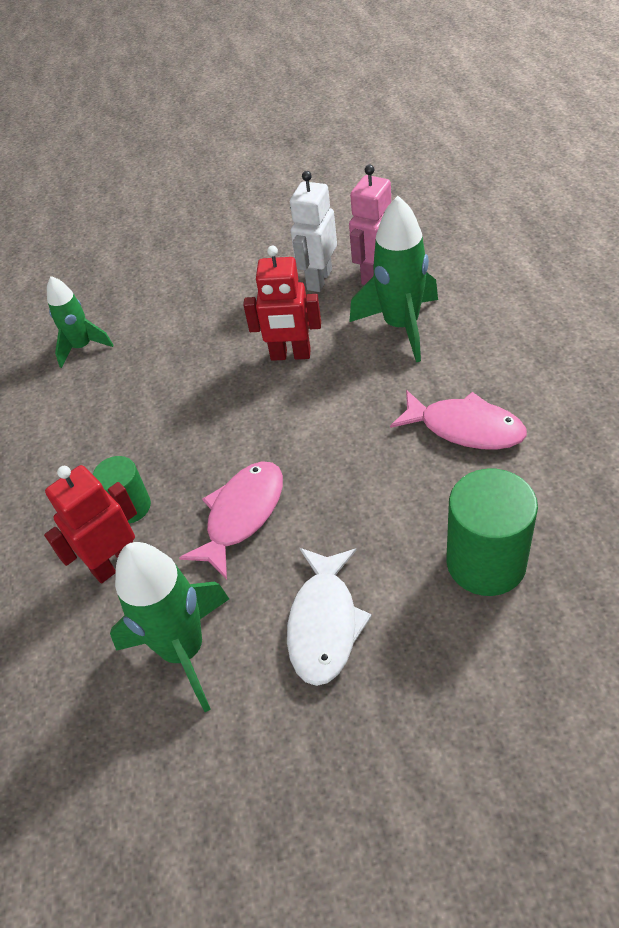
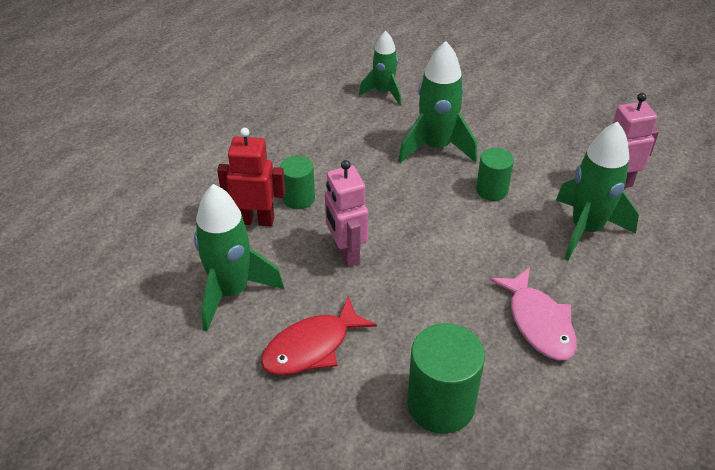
camera: 40 degrees right, 5 degrees down
pink fish [179,461,283,579] -> pink robot [325,160,368,267]
red robot [243,246,321,361] -> green cylinder [476,148,514,201]
white fish [287,548,372,686] -> red fish [261,296,377,375]
white robot [290,171,337,292] -> none
none -> green rocket [398,41,477,163]

